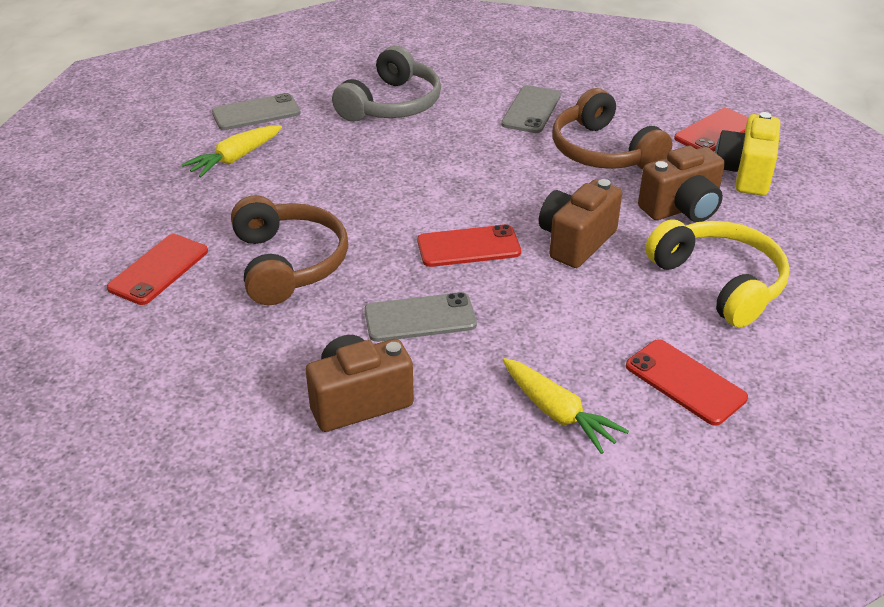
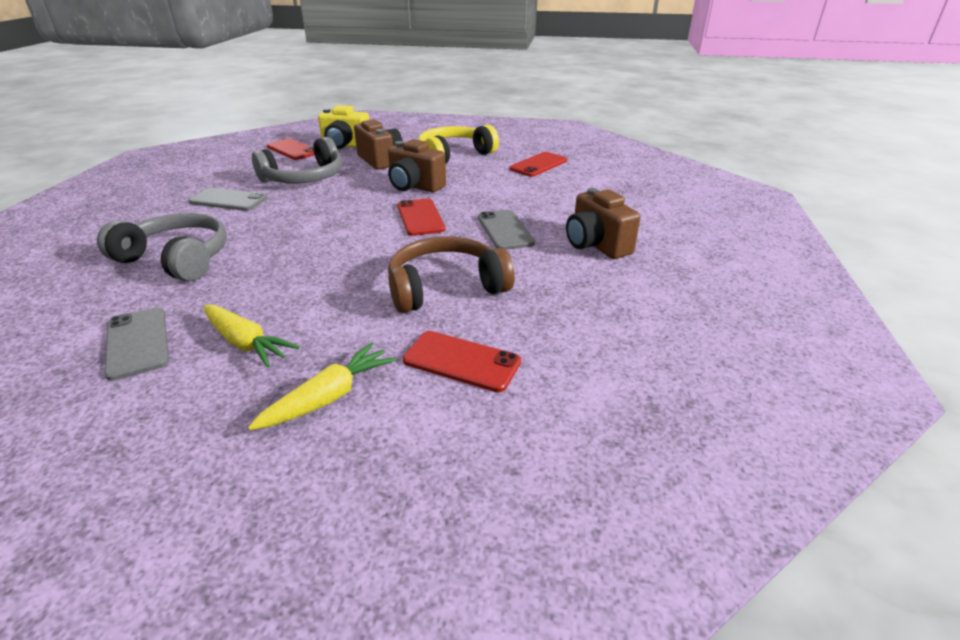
camera: 95 degrees left, 5 degrees down
yellow carrot [503,358,629,454] -> yellow carrot moved to [248,342,396,430]
brown headphones [552,88,672,169] -> grey headphones [252,137,342,184]

